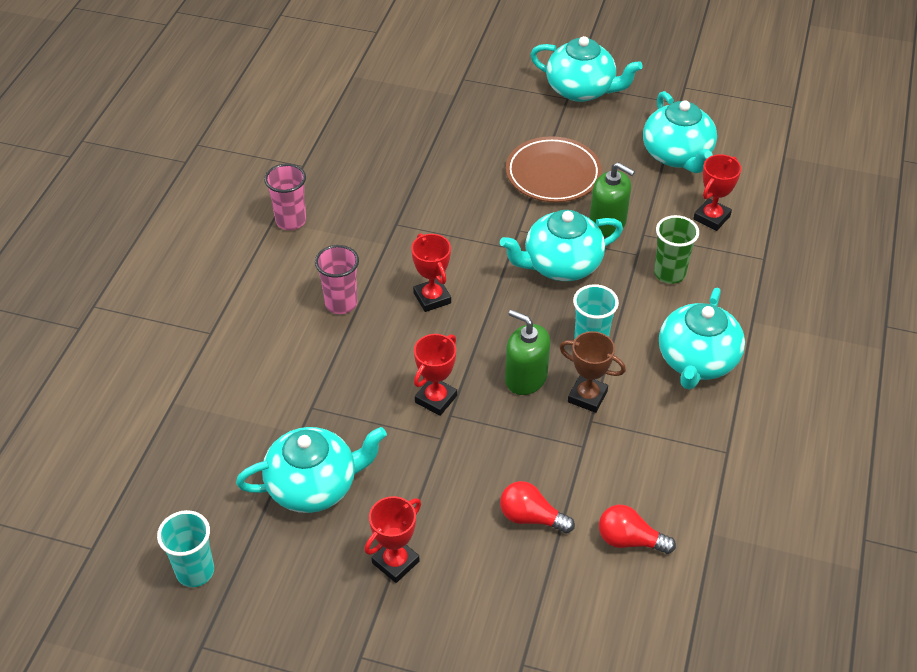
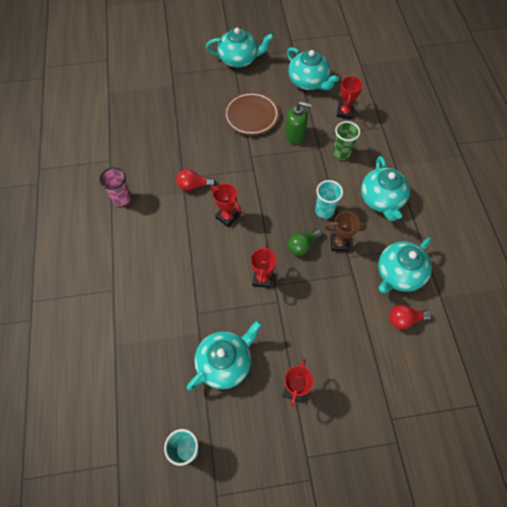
camera: 25 degrees left, 15 degrees up
pink cup [315,245,359,314] -> none
turquoise teapot [500,210,623,281] -> turquoise teapot moved to [378,238,432,293]
red light bulb [500,481,575,533] -> red light bulb moved to [176,169,216,191]
green soap dispenser [505,310,550,395] -> green light bulb [288,229,322,256]

